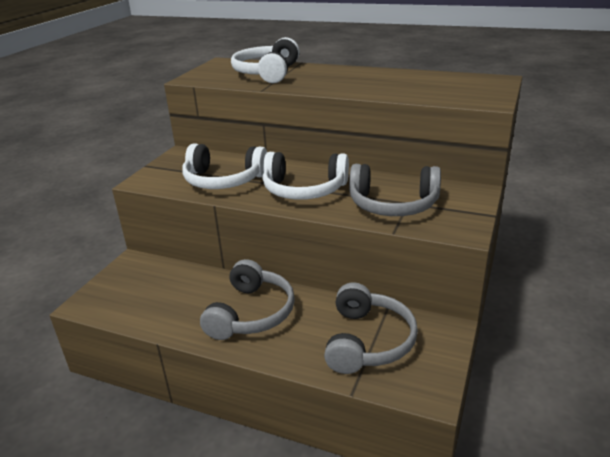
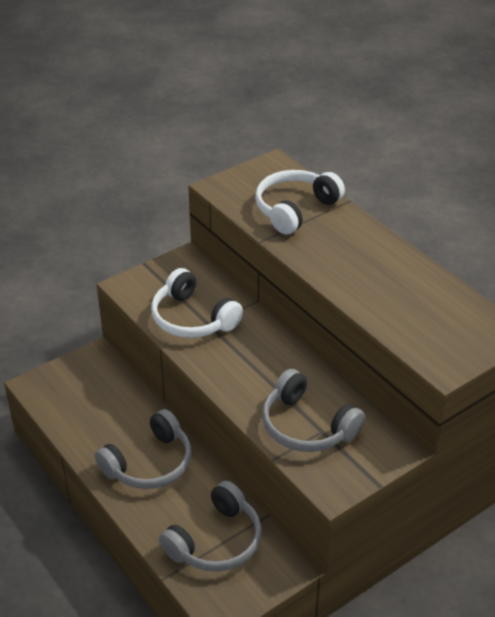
camera: 30 degrees right, 10 degrees up
white headphones [263,152,349,200] -> none

